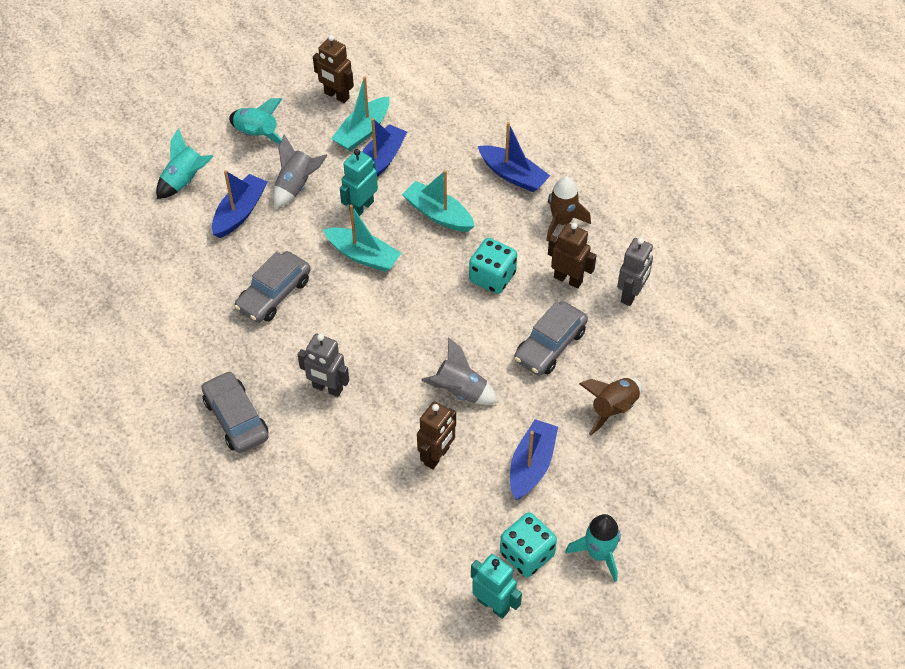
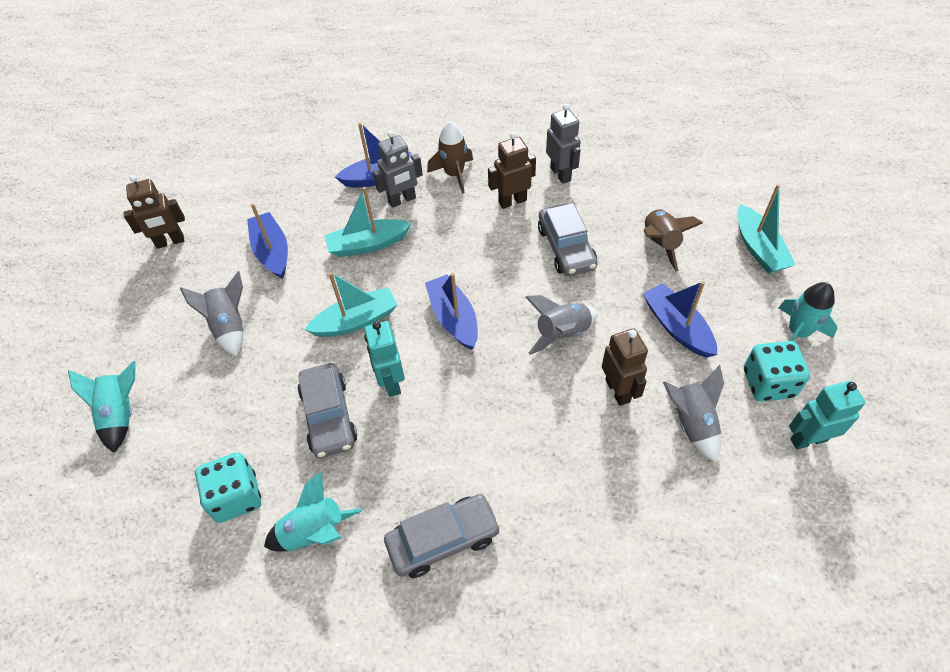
camera: 50 degrees left, 0 degrees up
grey car [201,371,269,453] -> grey car turned 150 degrees clockwise [384,494,501,578]
blue boat [212,170,267,238] -> blue boat moved to [425,273,478,349]
turquoise rocket [229,98,282,144] -> turquoise rocket moved to [264,471,362,552]
grey robot [298,333,349,397] -> grey robot moved to [373,131,423,208]
turquoise boat [331,77,390,151] -> turquoise boat moved to [737,184,796,273]
turquoise robot [340,149,378,216] -> turquoise robot moved to [364,321,405,397]
turquoise dice [469,238,517,294] -> turquoise dice moved to [195,452,261,523]
none -> grey rocket [663,365,724,462]

